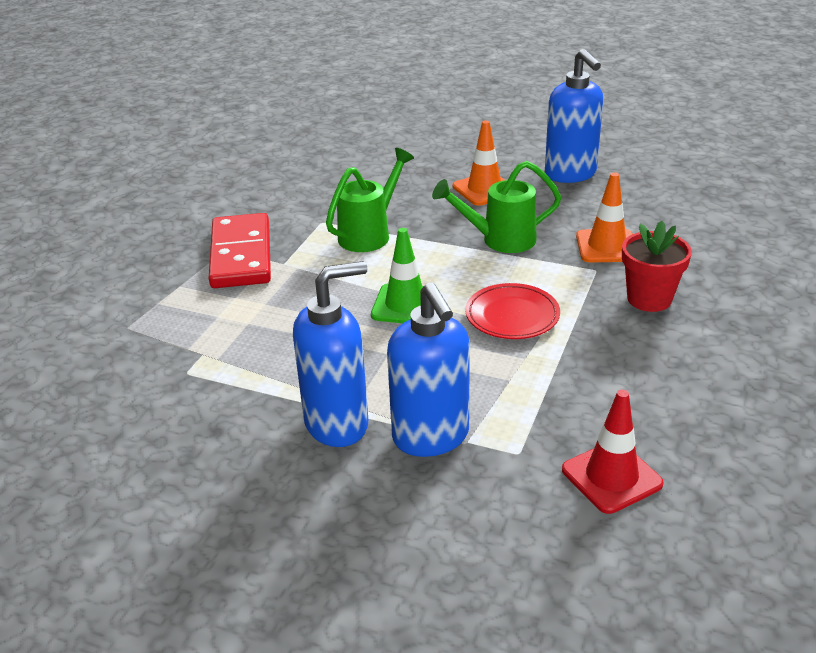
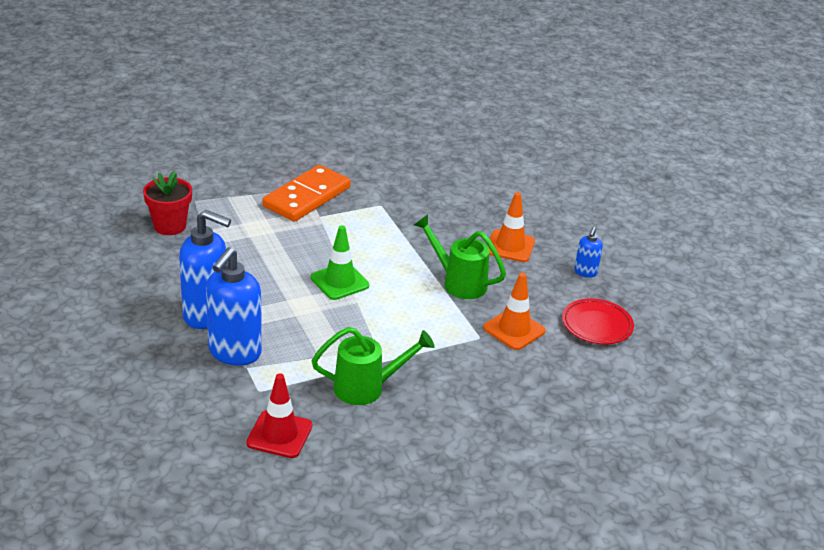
camera: 40 degrees right, 0 degrees up
red domino [209,213,271,288] -> orange domino [262,165,351,222]
green watering can [326,148,414,252] -> green watering can moved to [312,327,435,405]
red plate [465,283,560,339] -> red plate moved to [562,298,634,344]
blue soap dispenser [545,49,603,183] -> blue soap dispenser [574,227,603,278], size x0.48
red flower pot [622,221,692,312] -> red flower pot moved to [143,171,192,235]

